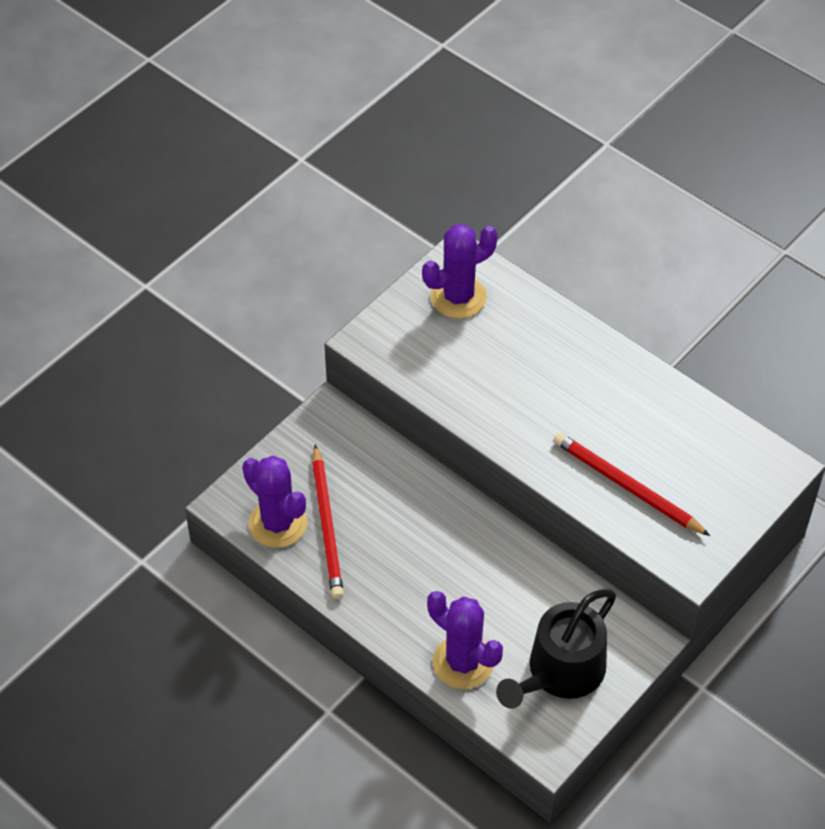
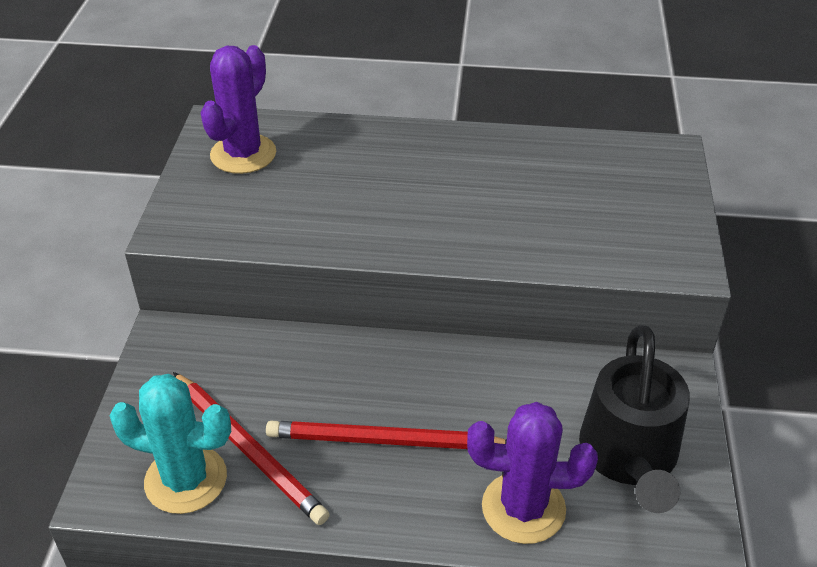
camera: 35 degrees left, 10 degrees down
purple cactus [242,456,307,548] -> turquoise cactus [109,374,231,514]
red pencil [553,433,710,536] -> red pencil moved to [266,421,507,449]

